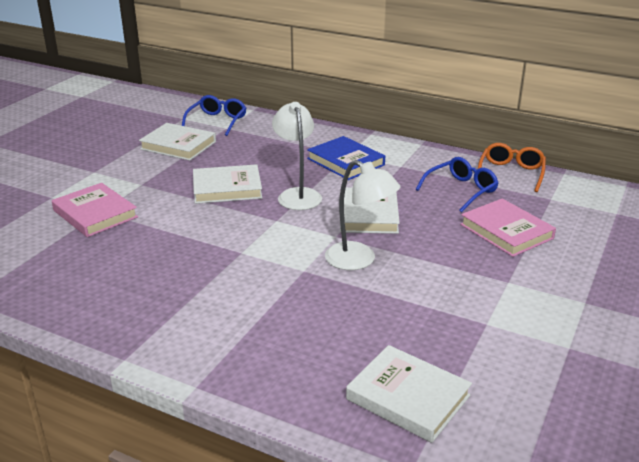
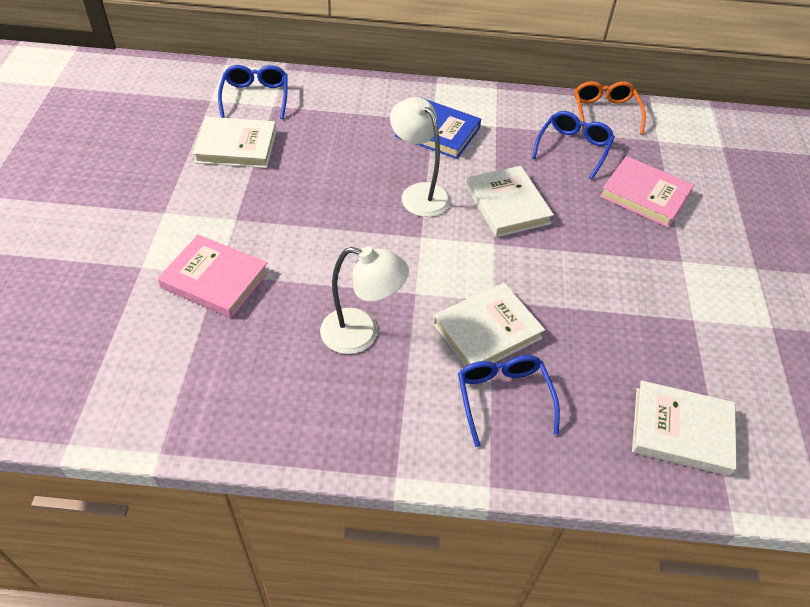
camera: 25 degrees left, 20 degrees up
white book [193,164,262,204] -> white book moved to [433,283,545,367]
white lamp [325,160,400,270] -> white lamp moved to [320,246,409,354]
none -> blue glasses [458,355,560,447]

